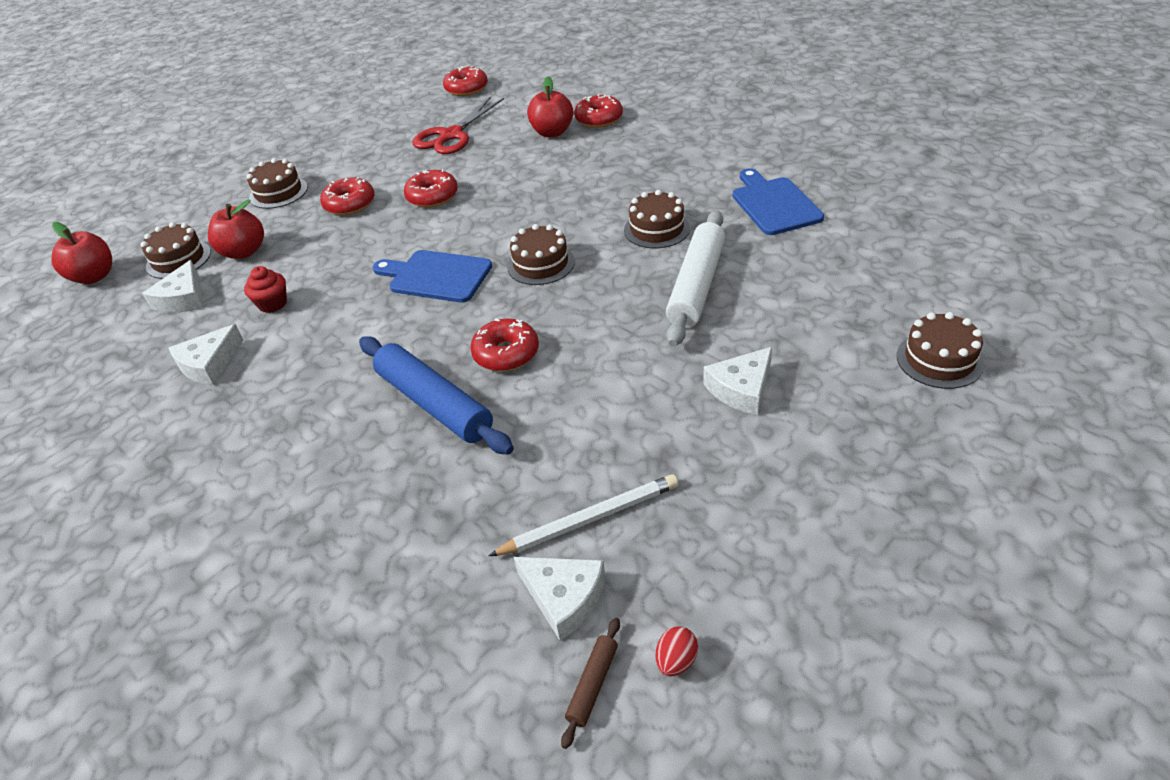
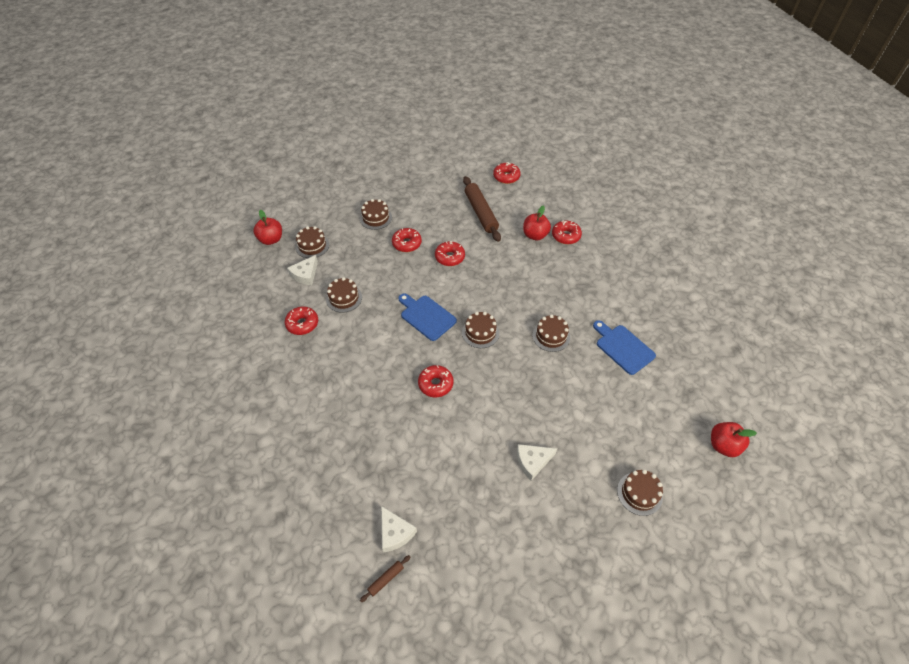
camera: 20 degrees right, 10 degrees up
white cheese [169,324,243,385] -> red donut [284,306,318,335]
red apple [208,199,264,259] -> red apple moved to [711,422,757,457]
red cupcake [244,266,287,313] -> brown cake [326,277,362,313]
blue rolling pin [359,336,514,455] -> none
red scissors [412,97,504,154] -> brown rolling pin [463,176,501,242]
white pencil [489,474,678,556] -> none
red egg [656,626,698,676] -> none
white rolling pin [666,211,725,347] -> none
blue cutting board [733,168,824,235] -> blue cutting board turned 45 degrees counterclockwise [593,320,656,375]

